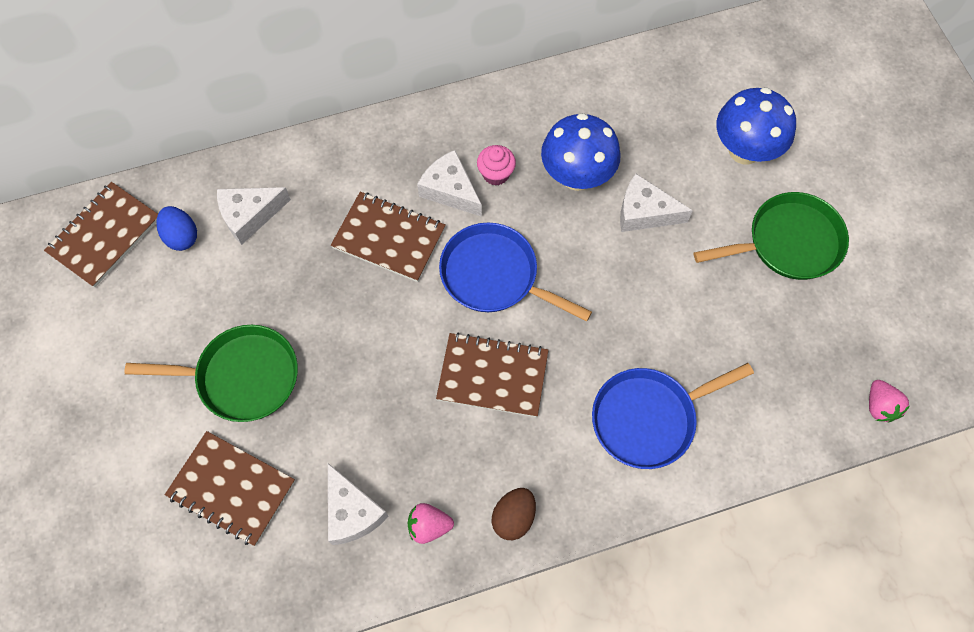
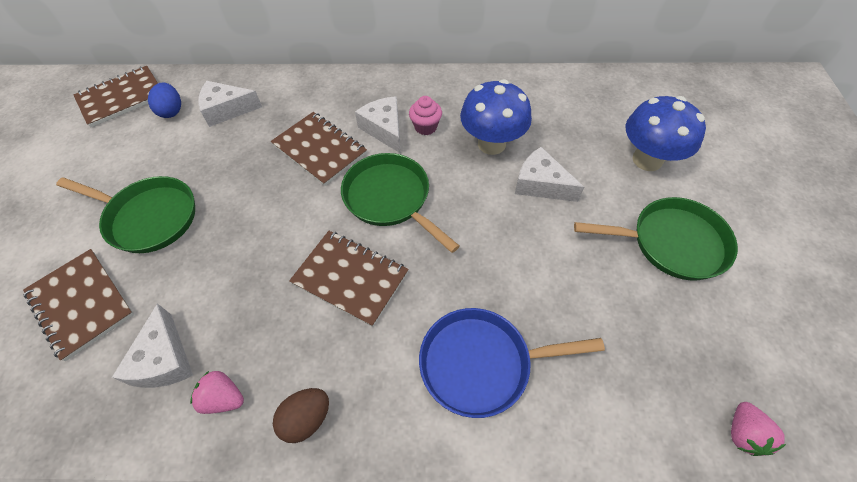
camera: 20 degrees right, 10 degrees down
blue pan [439,223,592,321] -> green pan [341,153,460,253]

